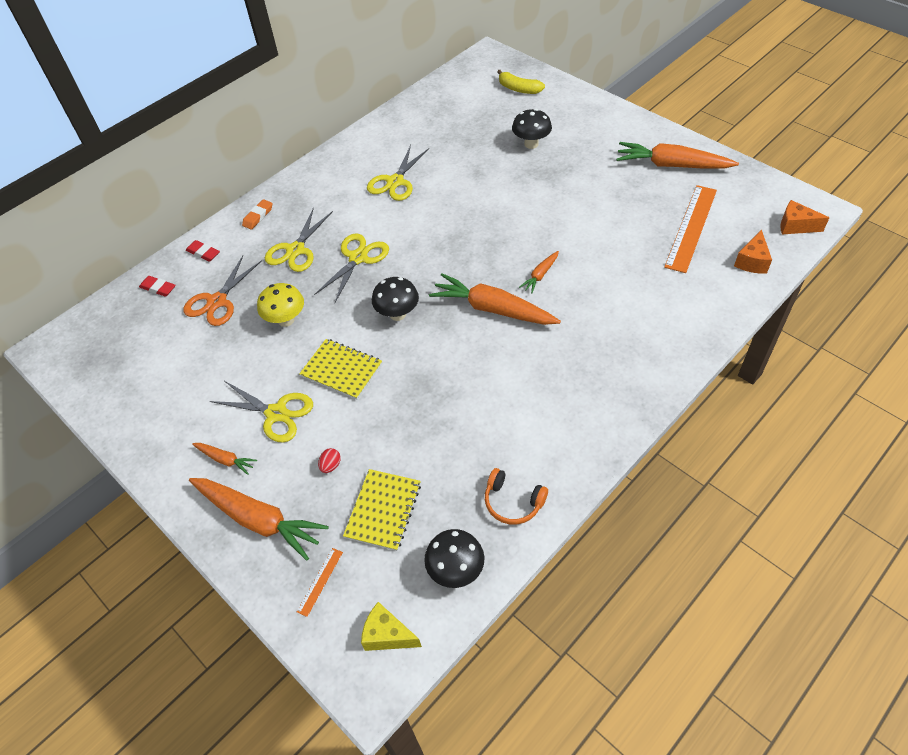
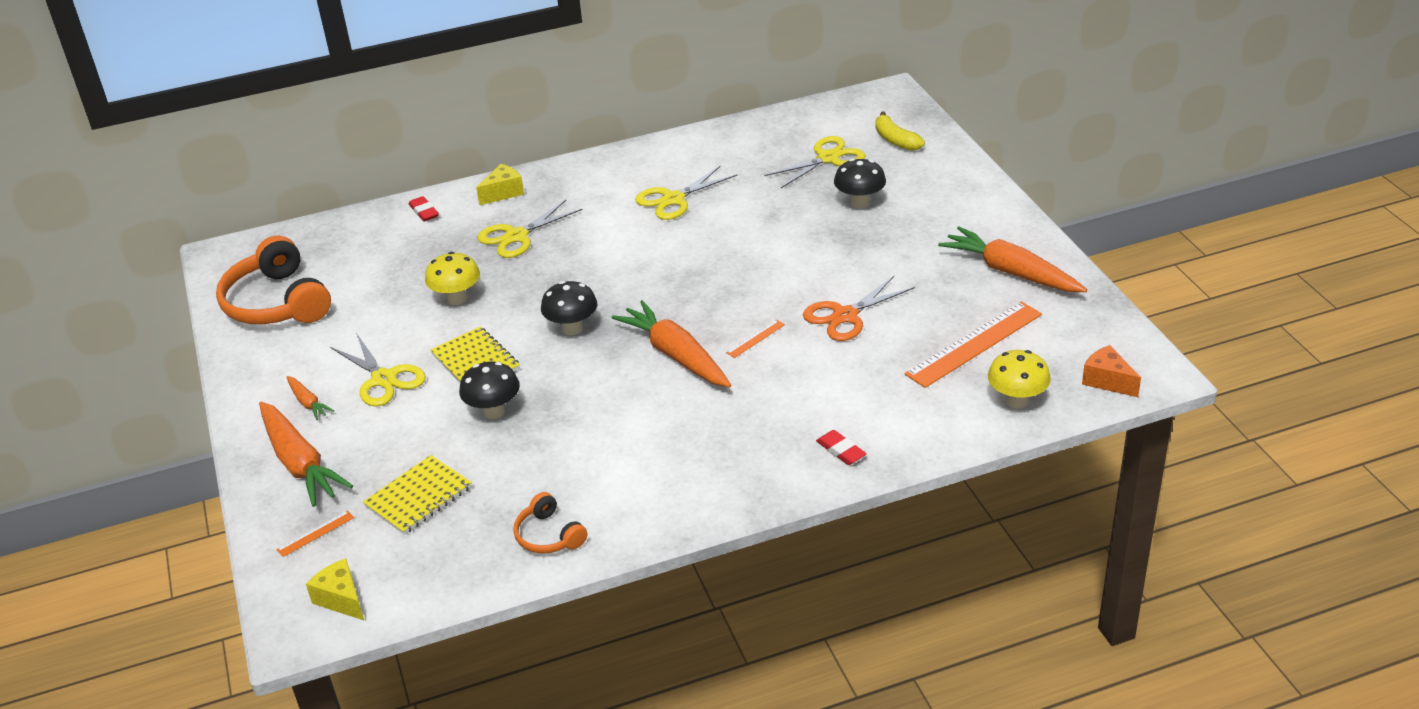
camera: 25 degrees right, 15 degrees down
red eraser [139,276,176,297] -> red eraser moved to [816,430,867,465]
orange scissors [183,256,262,326] -> orange scissors moved to [803,276,915,341]
orange eraser [242,199,272,230] -> yellow cheese [476,164,524,205]
yellow scissors [314,233,389,302] -> yellow scissors moved to [765,136,866,188]
red egg [318,448,341,473] -> none
black mushroom [424,529,484,588] -> black mushroom moved to [459,362,520,419]
orange carrot [519,251,559,293] -> orange ruler [726,320,785,358]
orange cheese [734,230,772,274] -> yellow mushroom [988,350,1051,408]
none -> orange headphones [216,236,331,324]

